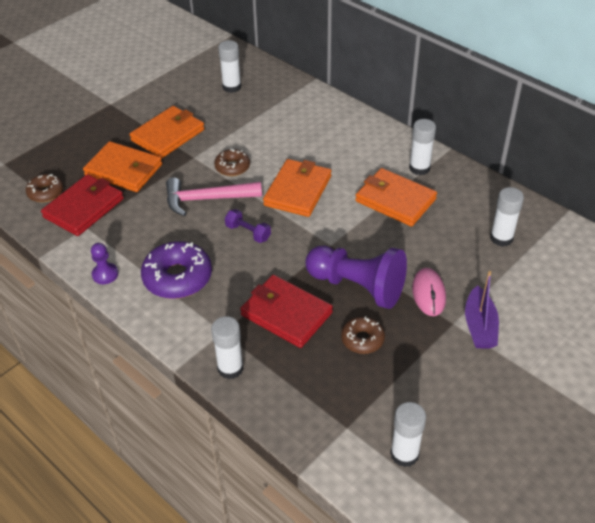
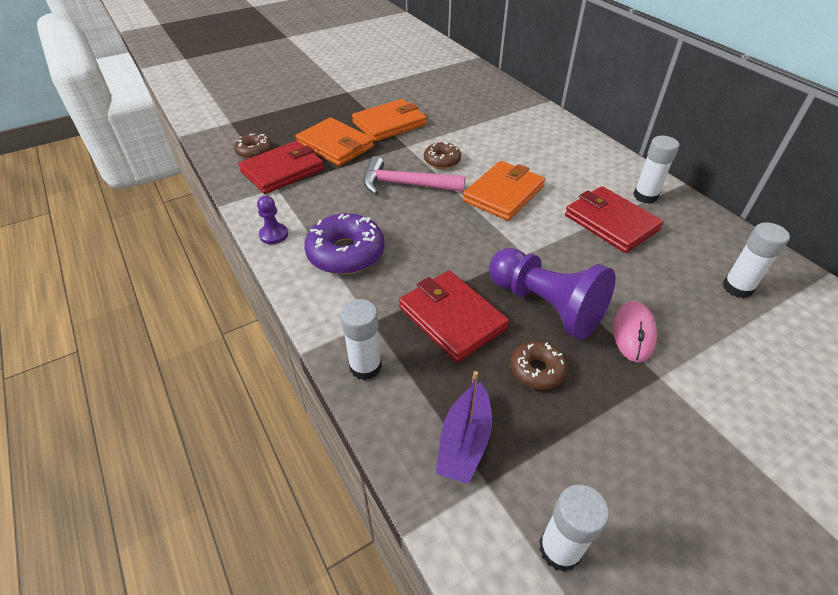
camera: 15 degrees right, 0 degrees up
white glue stick [218,40,241,93] -> none
purple dumbbell [225,209,271,243] -> none
orange wallet [355,168,437,226] -> red wallet [565,186,664,253]
purple boat [465,271,499,349] -> purple boat moved to [436,371,492,484]

